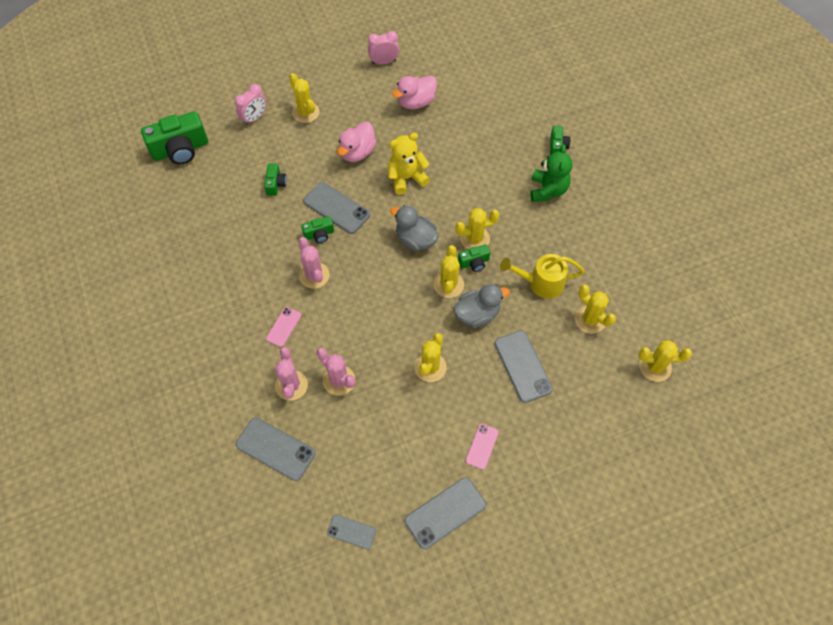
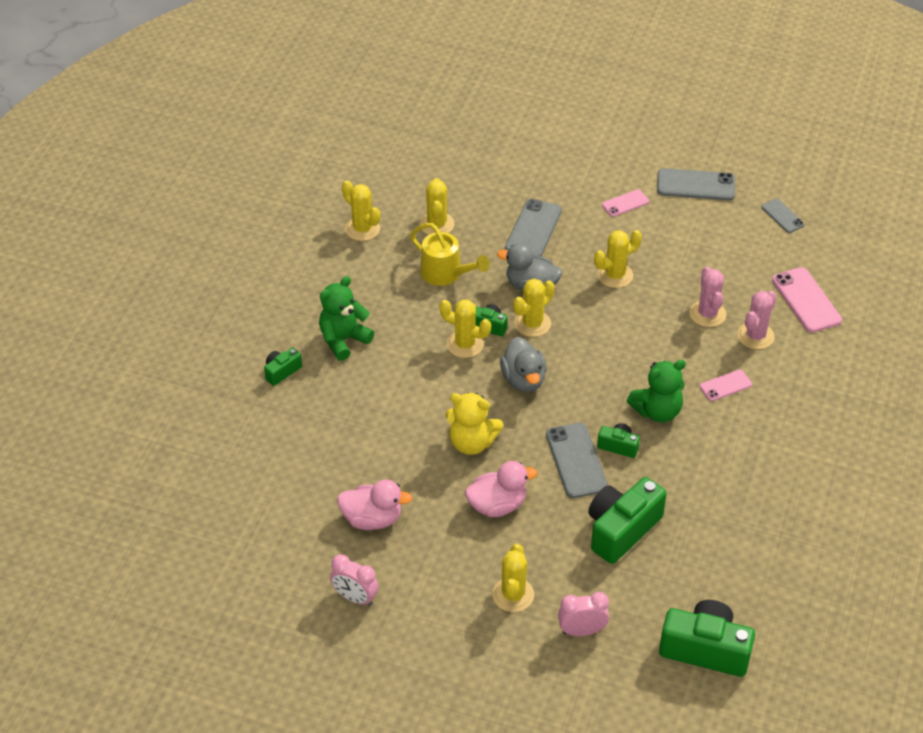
camera: 140 degrees left, 15 degrees down
grey phone [236,417,315,481] -> pink phone [772,267,842,333]
green camera [264,163,287,196] -> green camera [588,477,667,564], size x2.01
pink cactus [298,237,330,289] -> green teddy bear [627,360,686,422]
yellow cactus [639,340,692,382] -> yellow cactus moved to [342,180,380,241]

